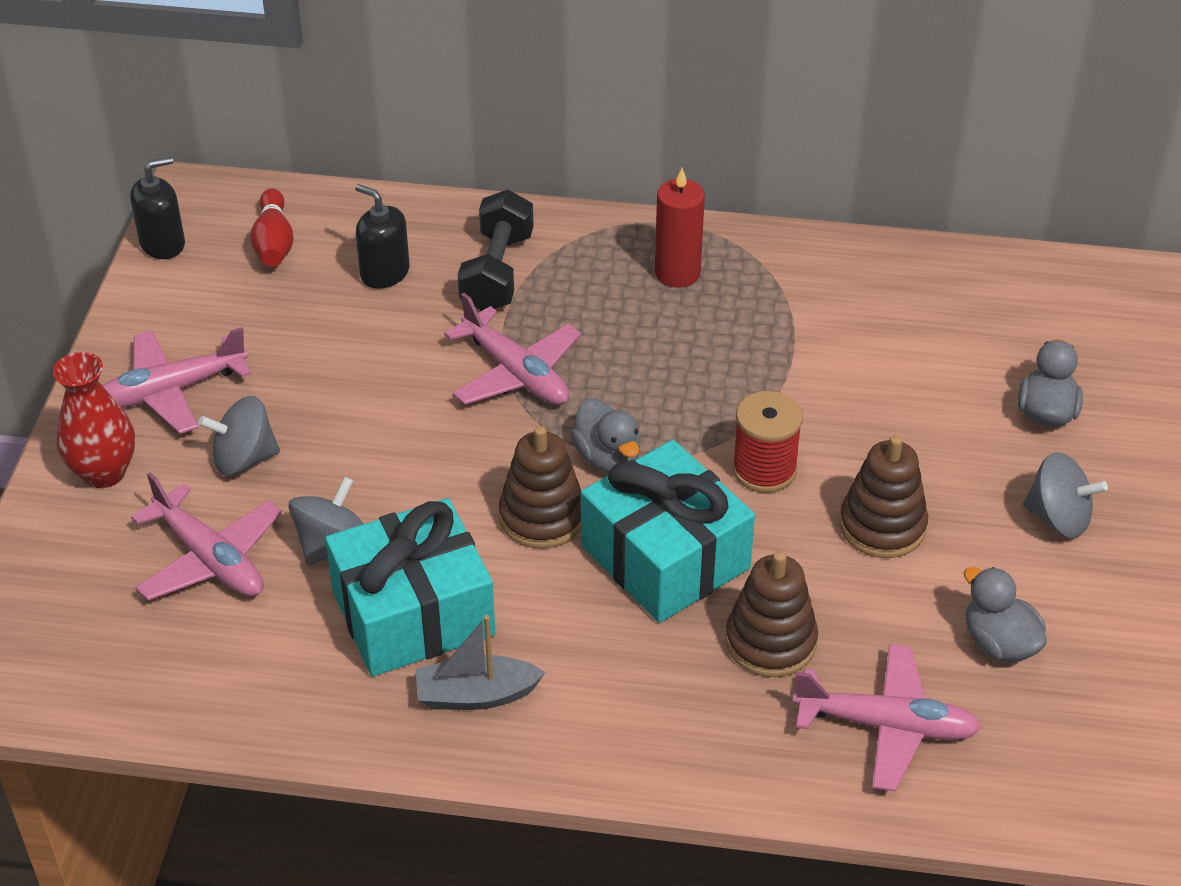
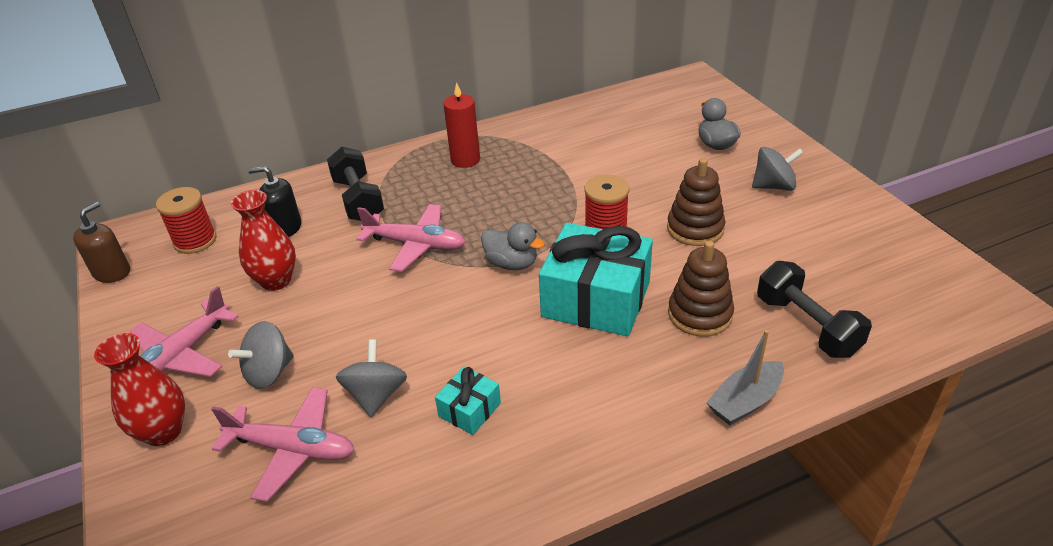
camera: 30 degrees left, 5 degrees down
black soap dispenser [130,157,185,259] -> brown soap dispenser [73,202,130,283]
red bowling pin [250,188,294,267] -> red spool [156,187,217,254]
turquoise gift [325,498,496,677] -> turquoise gift [435,366,501,435], size x0.46
grey boat [416,615,545,710] -> grey boat moved to [706,330,784,425]
brown stacking toy [499,426,581,549] -> none
pink plane [792,644,982,791] -> black dumbbell [757,261,872,358]
grey duck [964,567,1047,662] -> none
none -> red vase [231,190,296,291]

